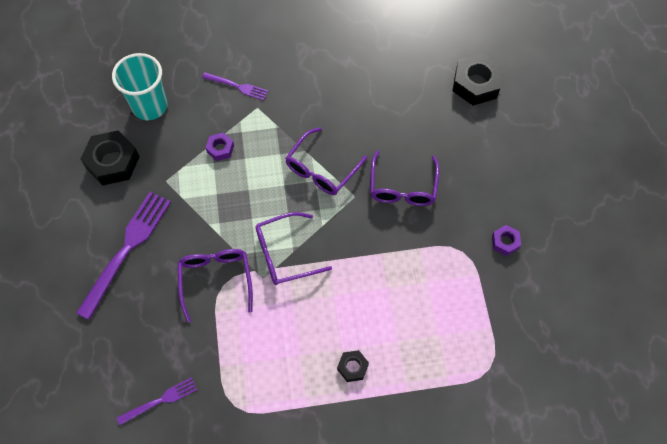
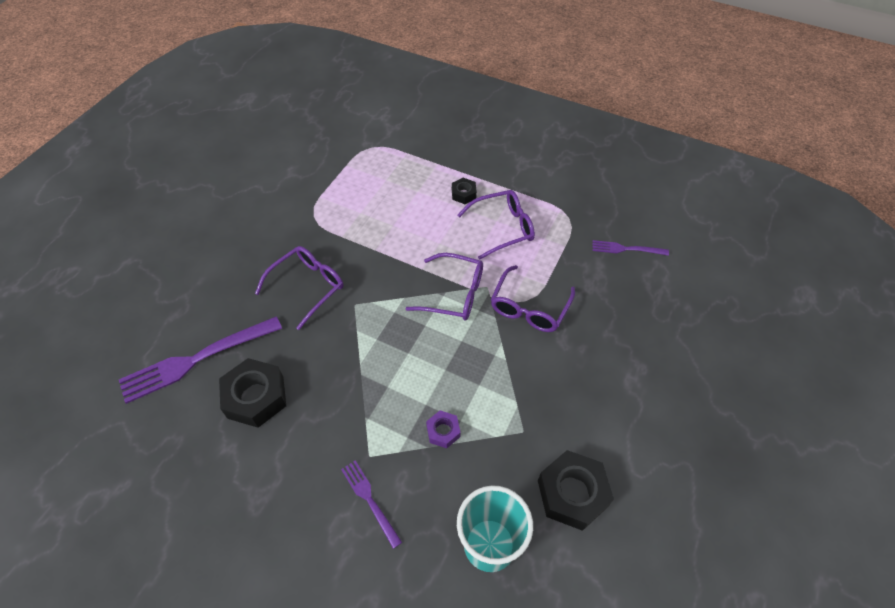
camera: 145 degrees left, 10 degrees down
purple fork [76,192,171,320] -> purple fork moved to [119,316,282,404]
purple glasses [285,128,367,195] -> purple glasses moved to [457,190,535,260]
black nut [452,53,503,106] -> black nut moved to [219,358,286,428]
purple nut [492,225,521,256] -> none

